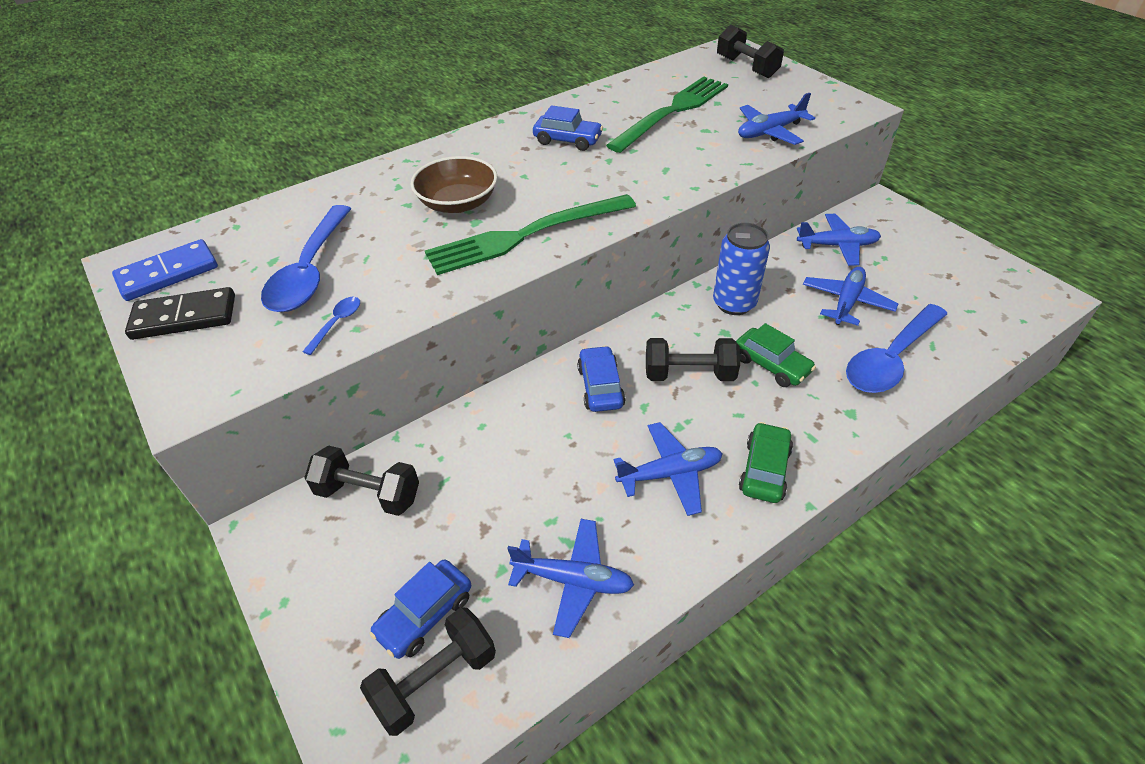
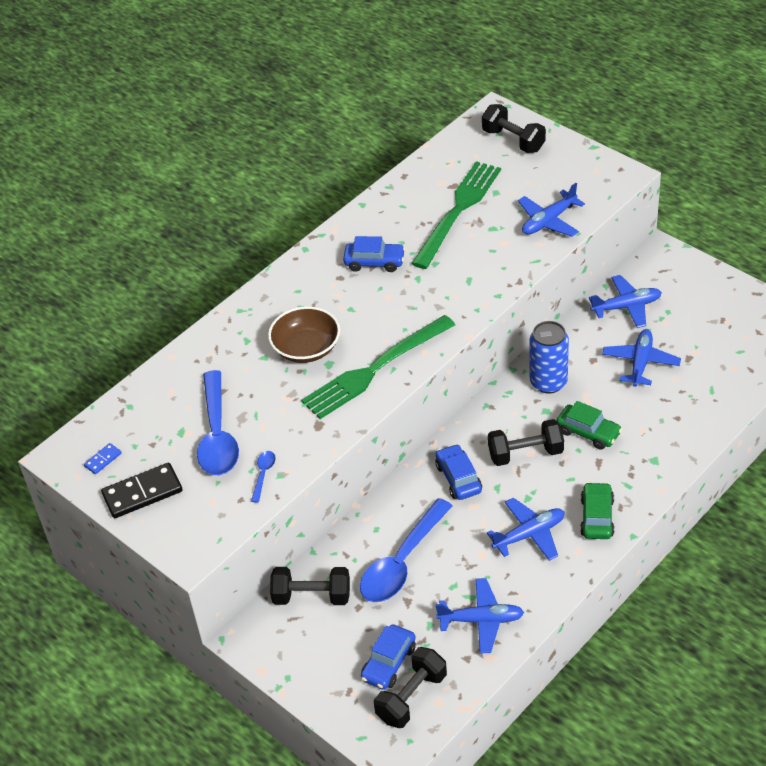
camera: 10 degrees left, 0 degrees up
blue domino [112,239,218,301] -> blue domino [84,443,122,474], size x0.49
blue spoon [846,304,947,393] -> blue spoon moved to [360,498,453,602]

